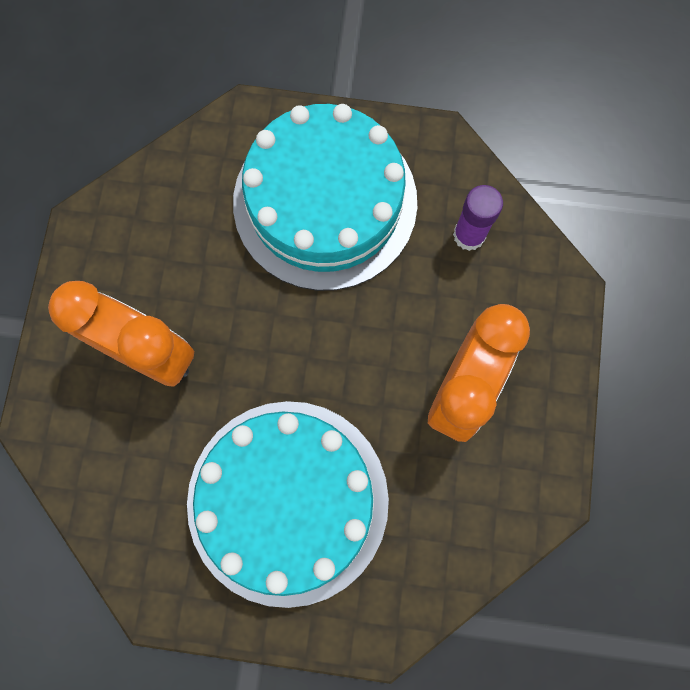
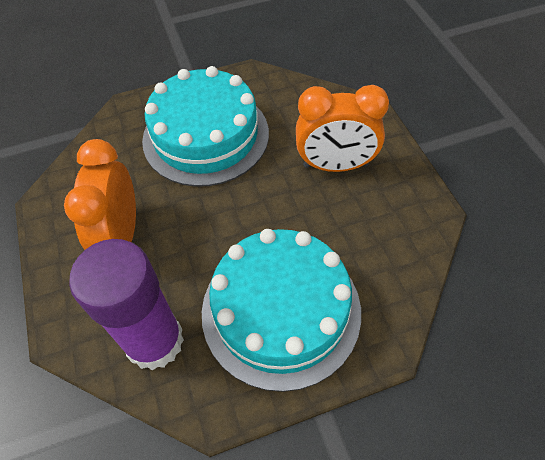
camera: 155 degrees right, 20 degrees down
purple glue stick [453,185,503,251] -> purple glue stick [69,239,184,371], size x2.04

